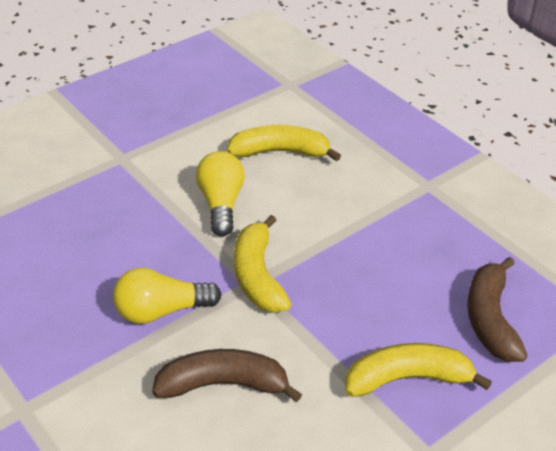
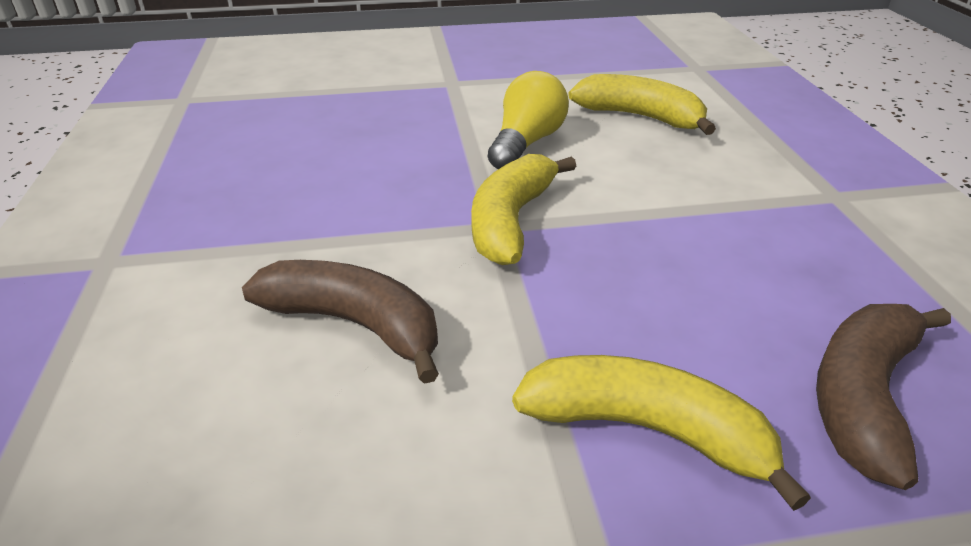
camera: 30 degrees right, 5 degrees down
yellow light bulb [113,268,222,324] -> none

